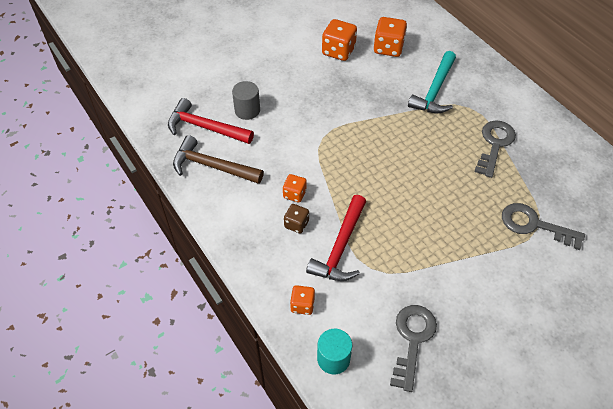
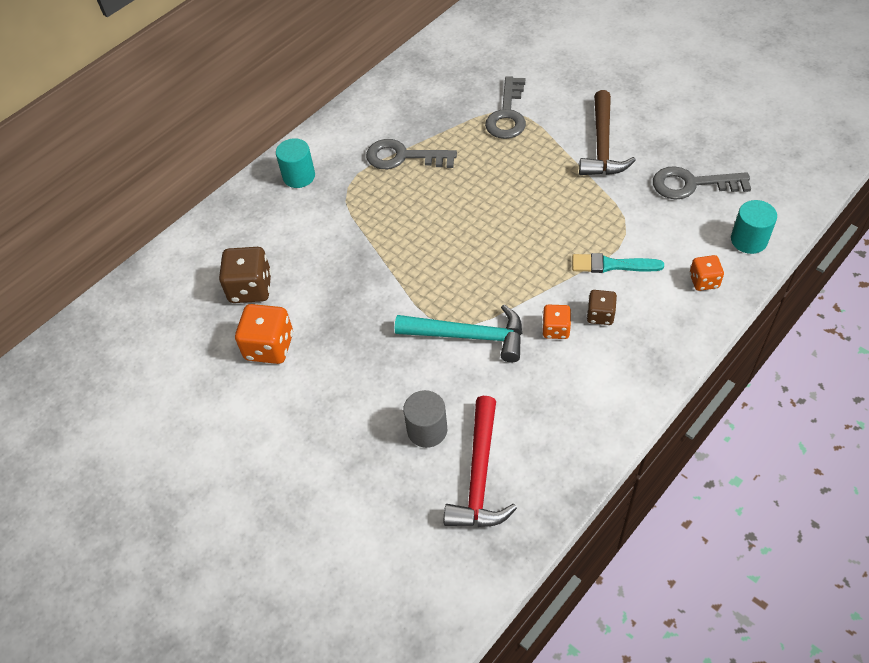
camera: 100 degrees left, 0 degrees up
brown hammer [173,135,264,184] -> brown hammer moved to [579,90,636,175]
red hammer [306,195,366,281] -> turquoise brush [572,253,664,273]
orange dice [374,17,407,57] -> brown dice [219,247,271,303]
turquoise hammer [408,51,456,113] -> turquoise hammer moved to [395,304,522,362]
none -> turquoise cylinder [276,138,315,188]

